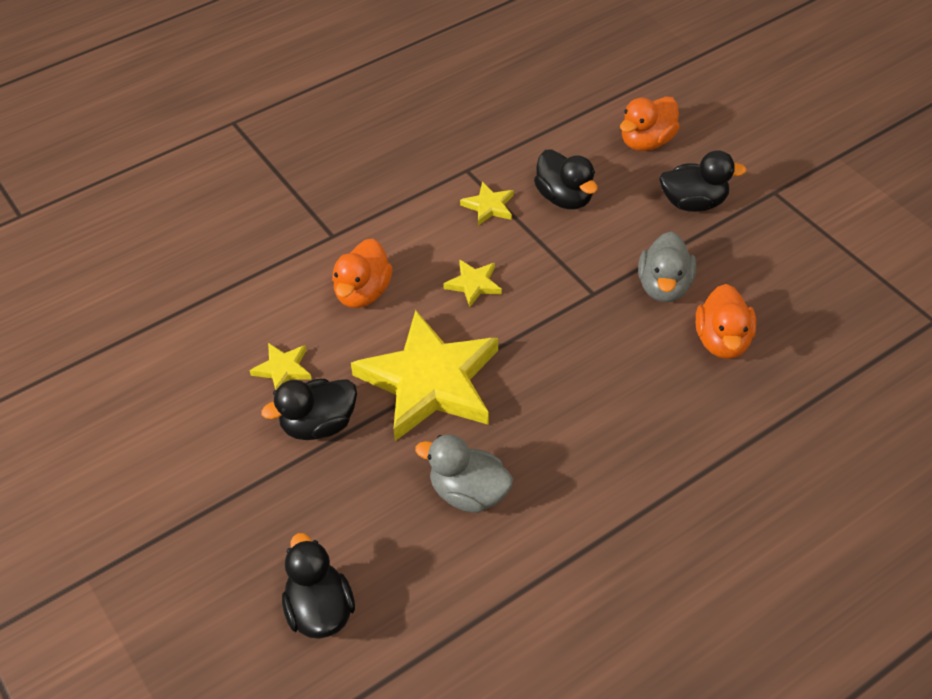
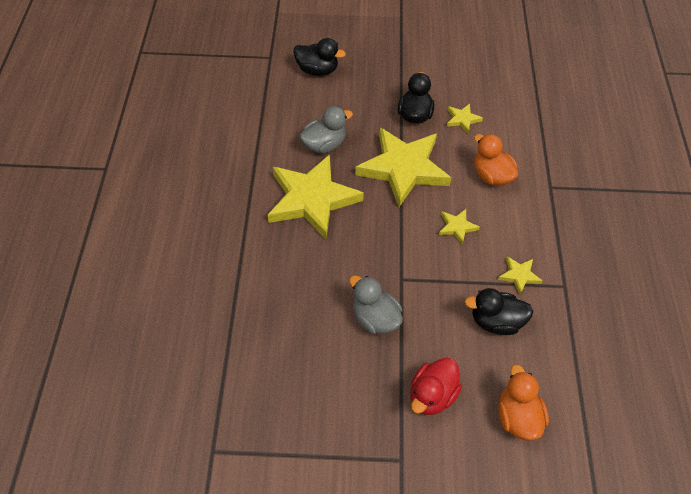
camera: 125 degrees right, 5 degrees up
black duck [659,150,747,212] -> red duck [410,357,462,415]
orange duck [696,284,756,359] -> none
none -> yellow star [268,154,364,239]

